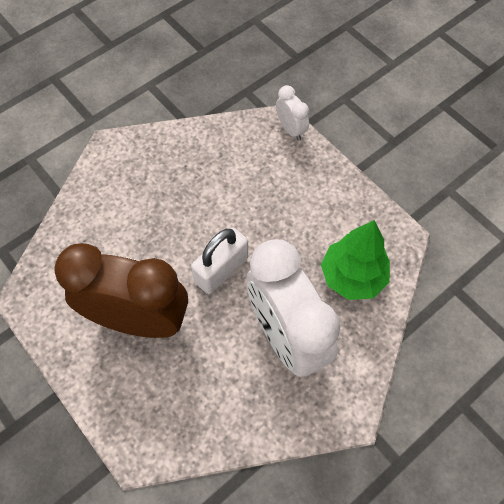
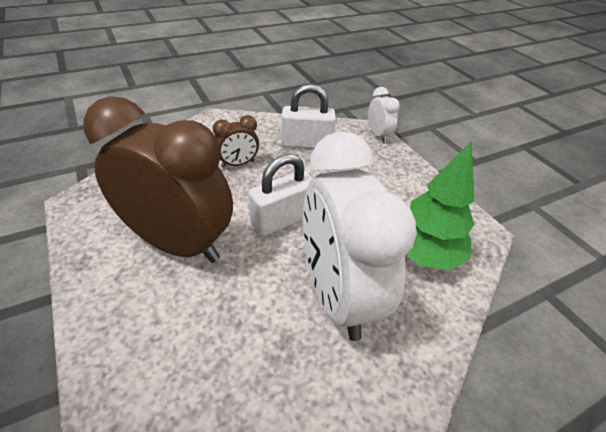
camera: 10 degrees right, 20 degrees down
none -> brown clock [213,115,259,168]
none -> white padlock [281,84,336,149]

